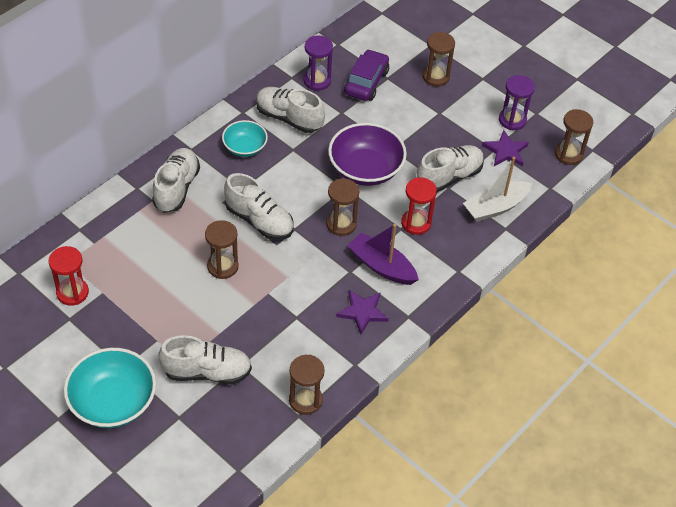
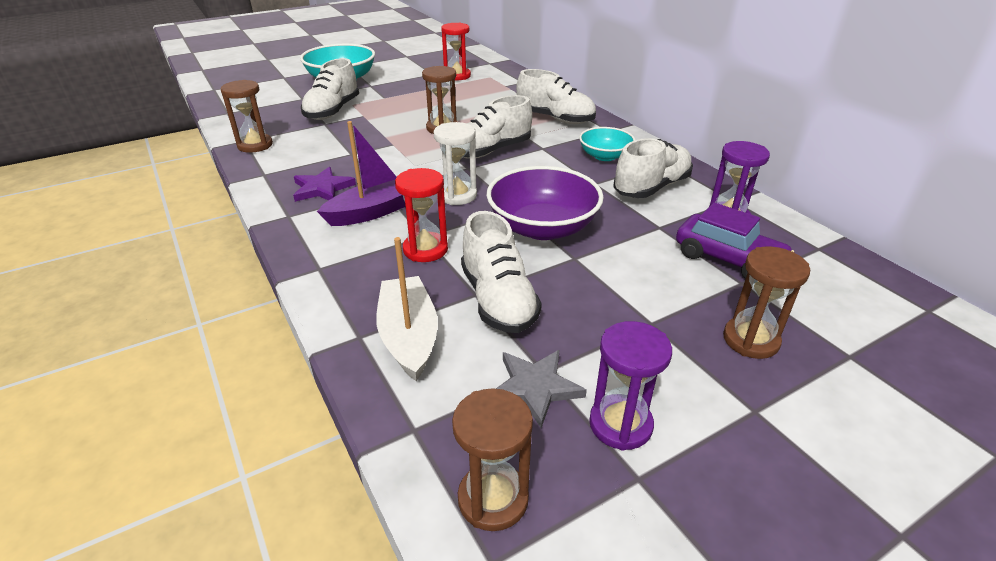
camera: 110 degrees right, 15 degrees down
brown hourglass [326,178,359,236] -> white hourglass [434,122,477,205]
purple star [482,130,529,166] -> grey star [496,350,587,428]

